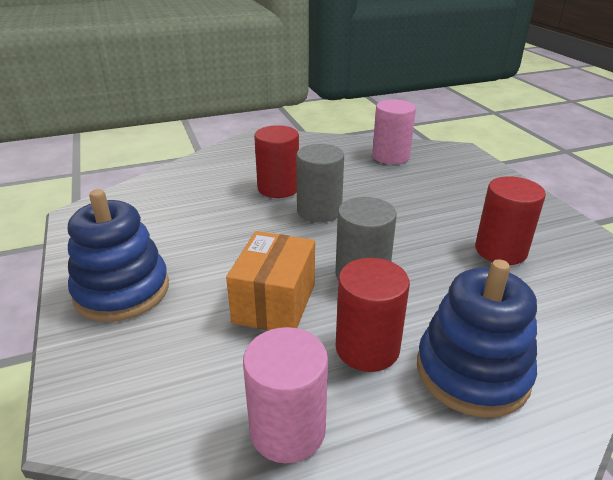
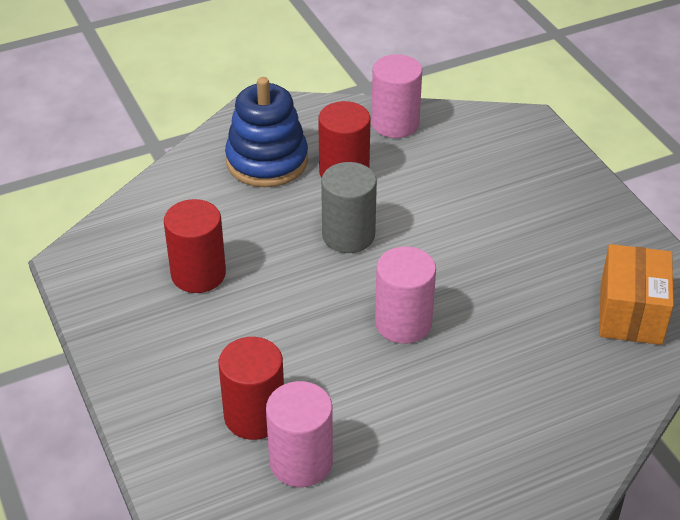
camera: 175 degrees right, 10 degrees up
blue stacking toy [68,189,169,322] -> none
orange box [226,231,315,330] -> orange box moved to [599,244,674,345]
red cylinder [254,125,299,198] -> red cylinder moved to [218,337,284,440]
grey cylinder [296,144,344,222] -> pink cylinder [375,246,436,344]

